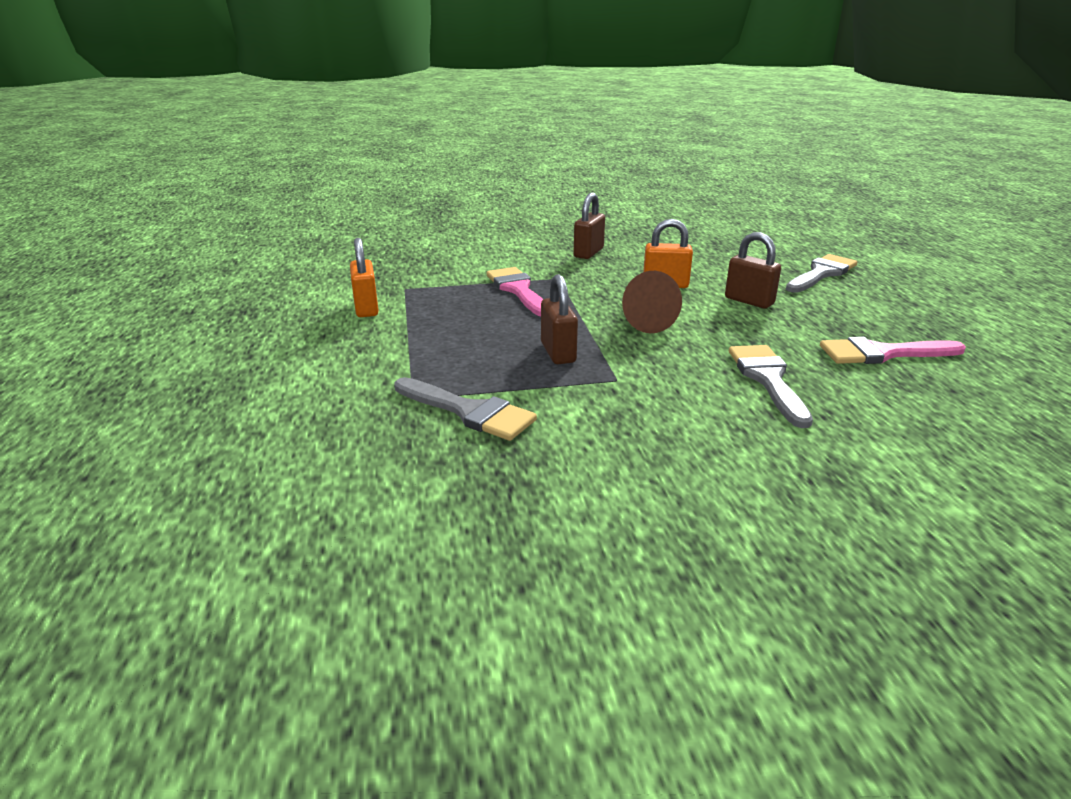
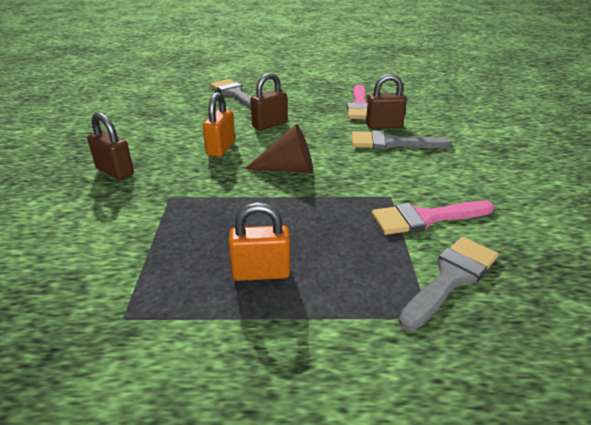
camera: 80 degrees left, 5 degrees up
orange padlock [350,238,379,317] -> orange padlock moved to [229,203,290,281]
pink brush [487,267,543,316] -> pink brush moved to [372,201,494,235]
brown padlock [541,274,578,364] -> brown padlock moved to [366,74,407,129]

